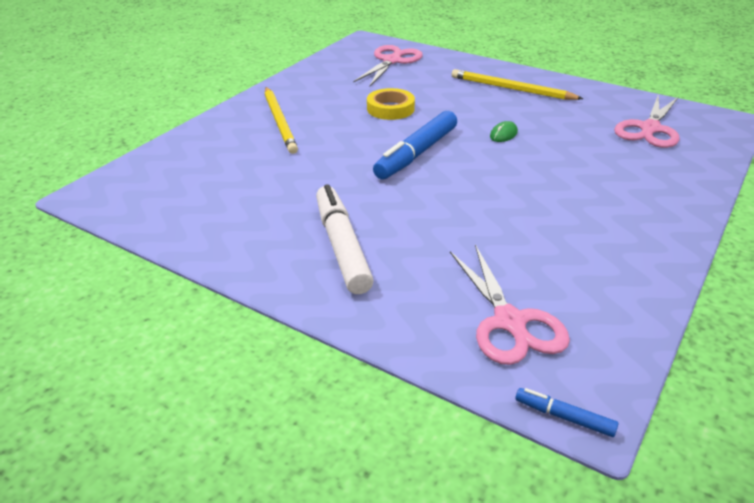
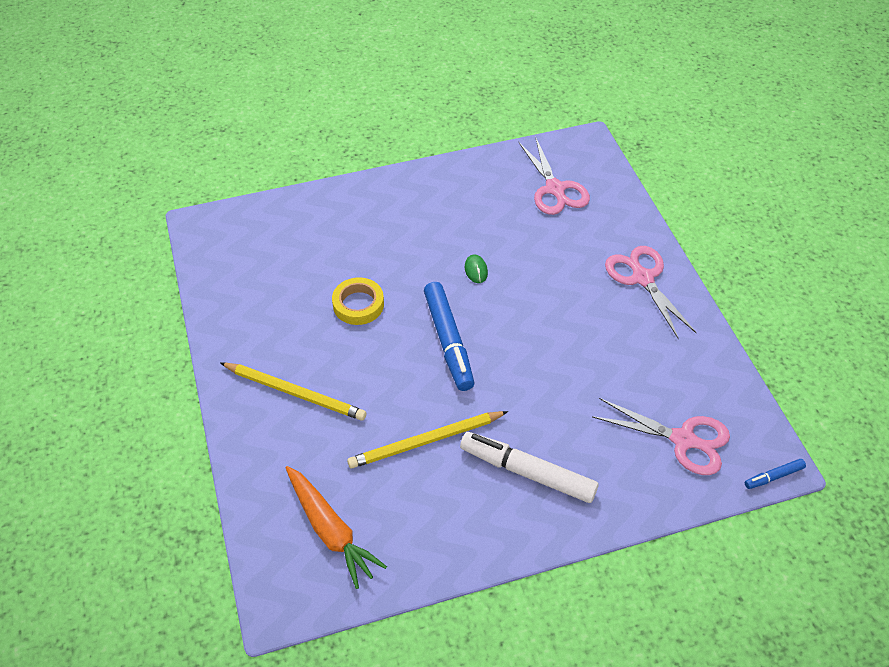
camera: 50 degrees left, 15 degrees up
pink scissors [353,45,423,86] -> pink scissors moved to [605,246,697,339]
yellow pencil [452,69,583,100] -> yellow pencil moved to [347,411,508,469]
none -> orange carrot [286,466,387,589]

